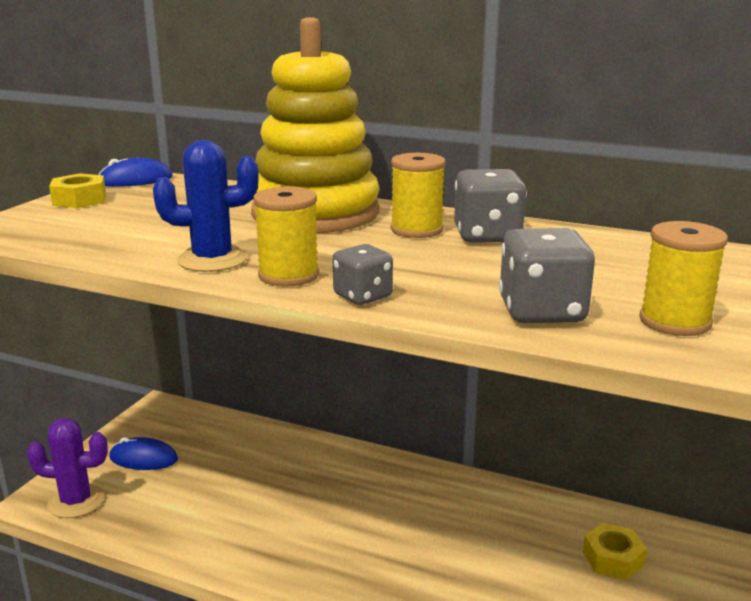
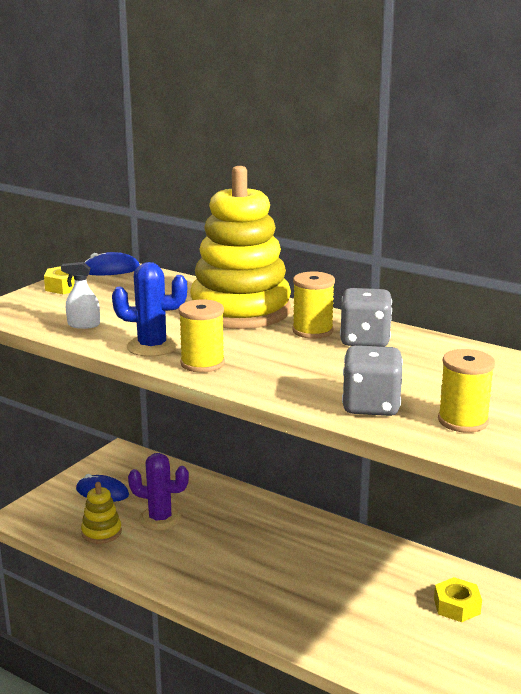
camera: 10 degrees right, 0 degrees up
purple cactus [27,418,108,518] -> purple cactus moved to [128,453,189,530]
grey dice [332,244,393,305] -> none
none -> white spray bottle [61,262,100,329]
none -> yellow stacking toy [81,482,122,544]

